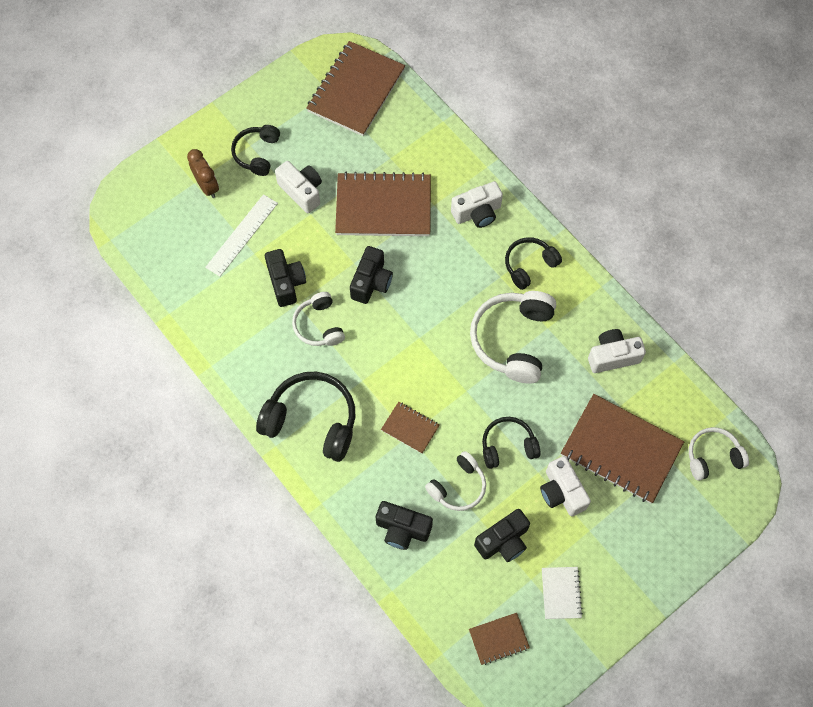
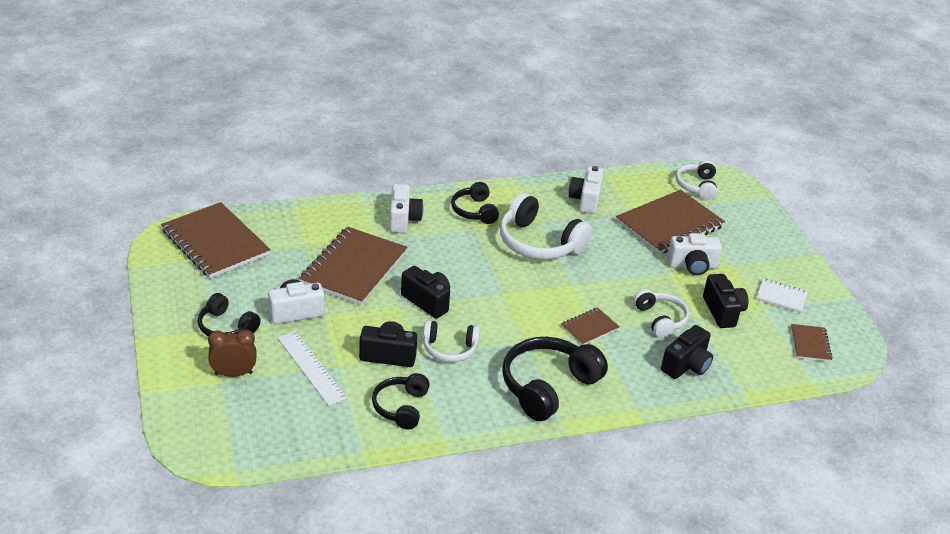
camera: 70 degrees left, 30 degrees down
black headphones [482,417,541,469] -> black headphones moved to [372,373,430,430]

